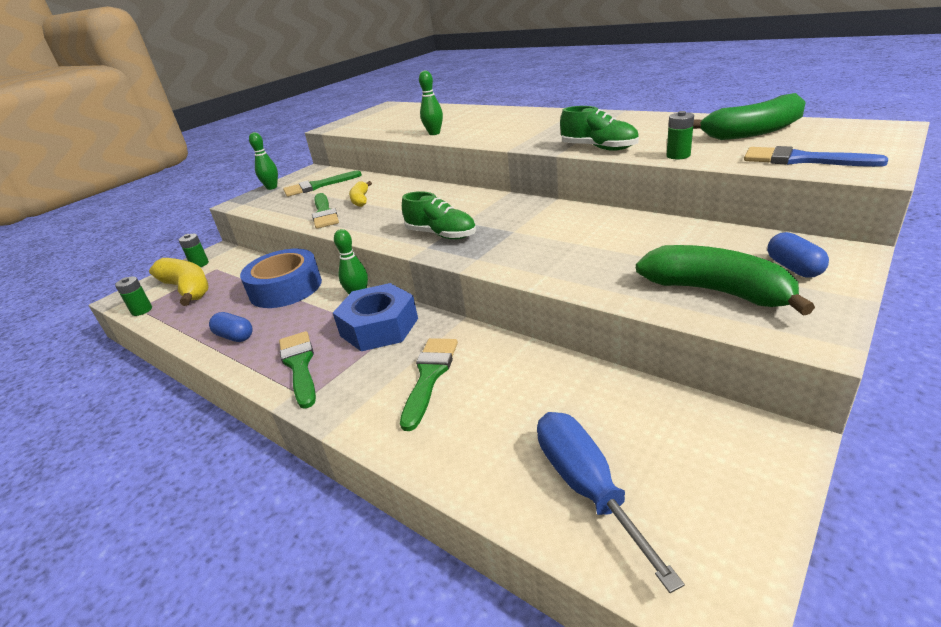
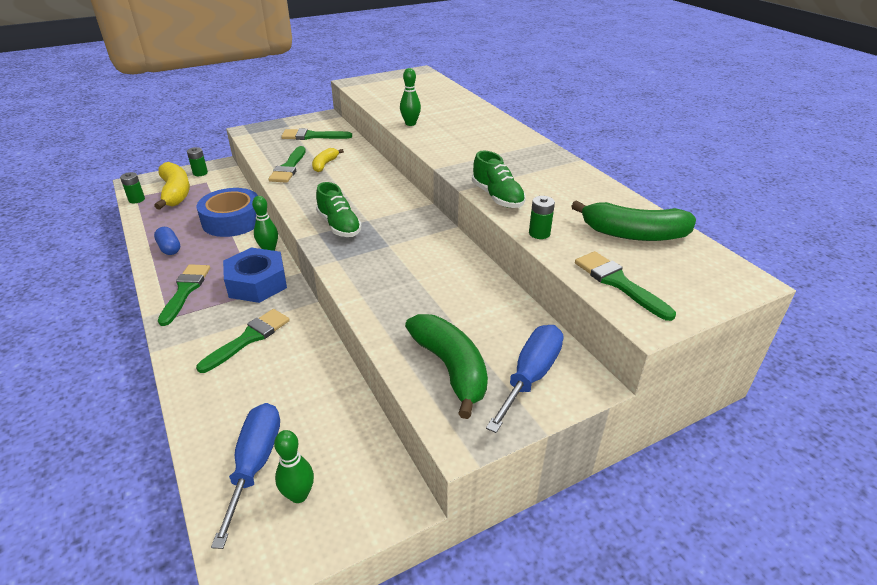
camera: 20 degrees right, 5 degrees up
green bowling pin [249,132,278,190] -> green bowling pin moved to [274,430,314,503]
blue brush [744,146,888,167] -> green brush [575,251,676,321]
blue capsule [767,232,829,278] -> blue screwdriver [486,325,563,433]

